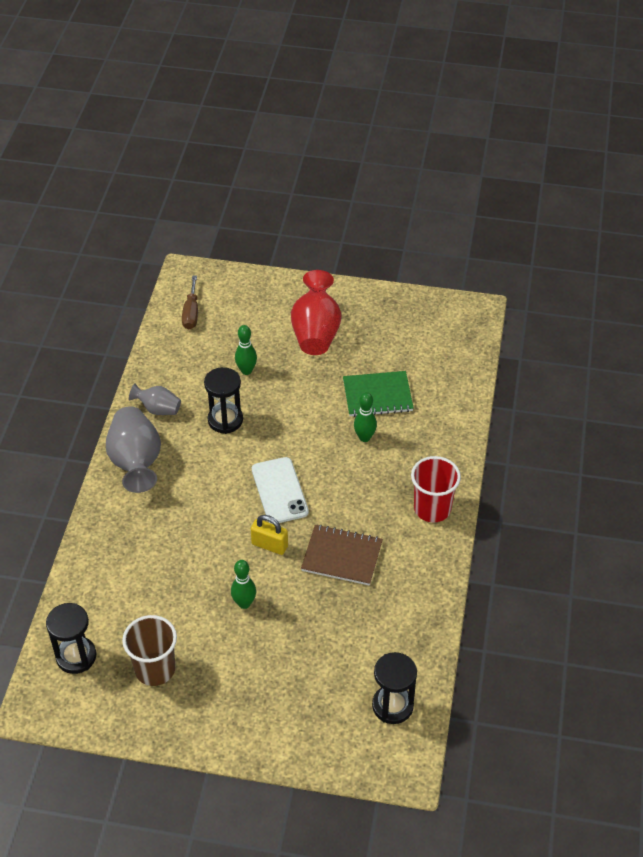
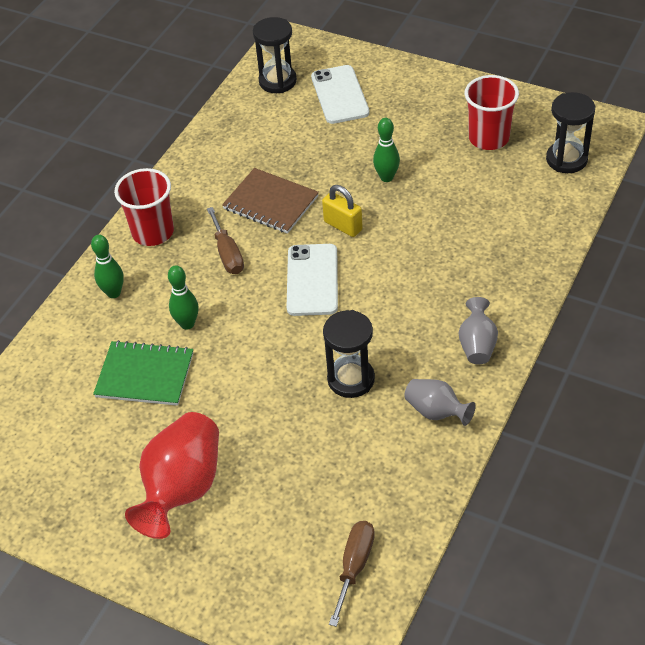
camera: 160 degrees left, 0 degrees up
grey vase [106,406,161,493] -> grey vase [459,297,498,364], size x0.56
brown cup [122,615,177,686] -> red cup [465,75,519,150]
green bowling pin [235,325,257,375] -> green bowling pin moved to [91,235,124,298]
none -> brown screwdriver [207,207,244,274]
none -> white phone [311,65,370,124]

